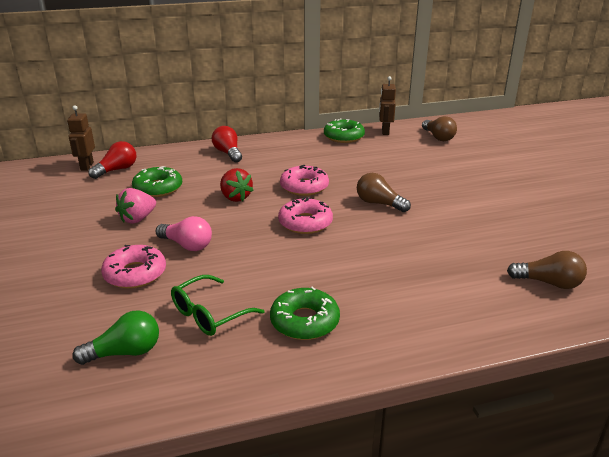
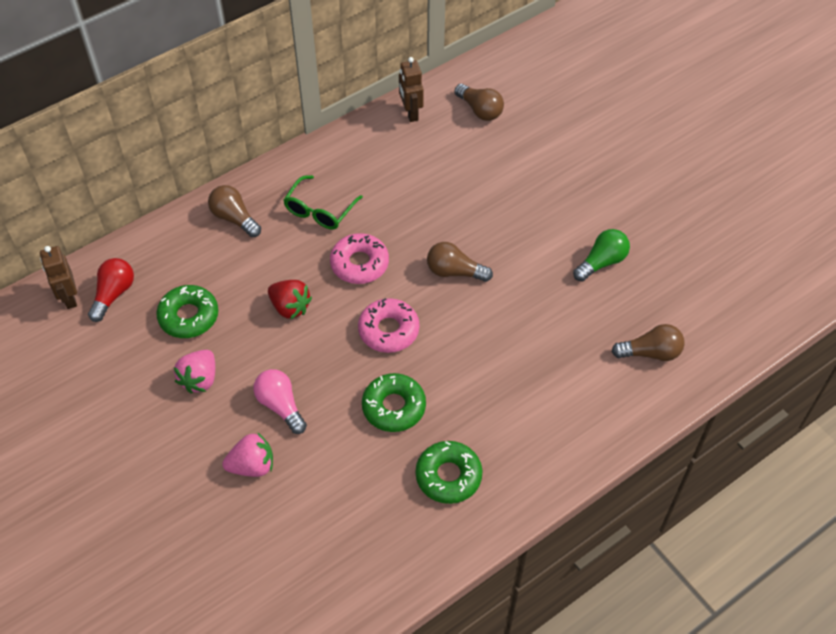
camera: 20 degrees left, 25 degrees up
green light bulb [73,310,159,365] -> green light bulb moved to [573,229,630,281]
pink donut [101,245,166,289] -> pink strawberry [222,432,273,477]
pink light bulb [156,216,212,251] -> pink light bulb turned 135 degrees counterclockwise [253,369,307,434]
green glasses [171,275,265,336] -> green glasses moved to [283,175,363,230]
red light bulb [212,126,242,162] -> brown light bulb [208,185,261,237]
green donut [324,118,365,143] -> green donut moved to [362,373,426,432]

